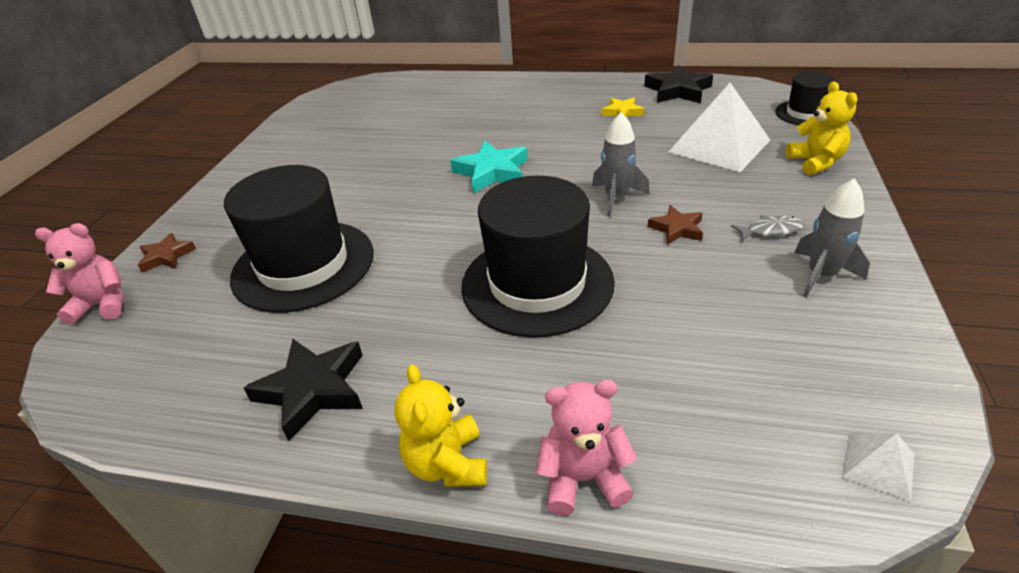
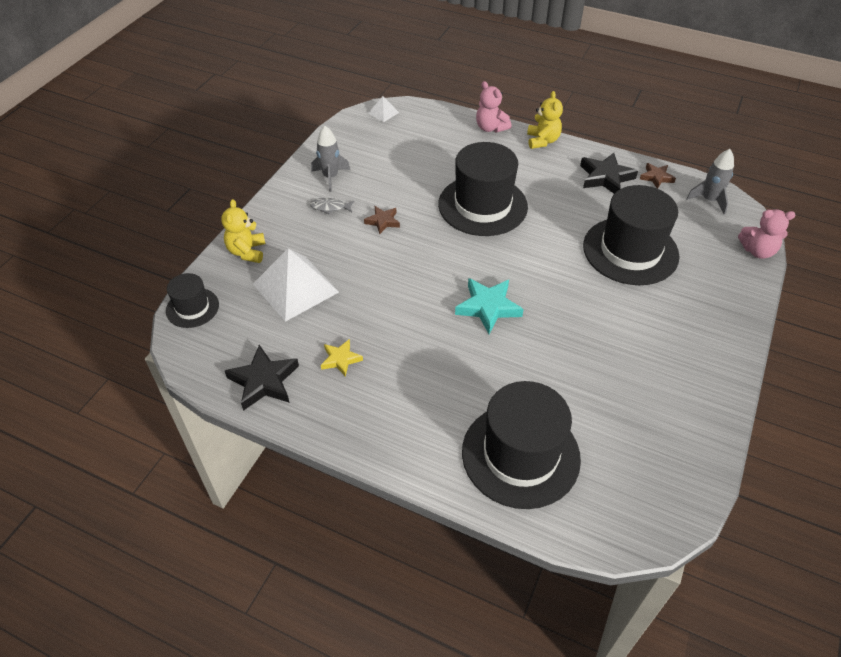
camera: 170 degrees left, 10 degrees up
brown star [138,233,196,272] -> brown star moved to [640,163,676,189]
pink teddy bear [536,380,637,516] -> pink teddy bear turned 45 degrees clockwise [476,81,512,133]
grey rocket [592,112,650,217] -> grey rocket moved to [686,149,734,215]
none -> black hat [462,381,581,509]

